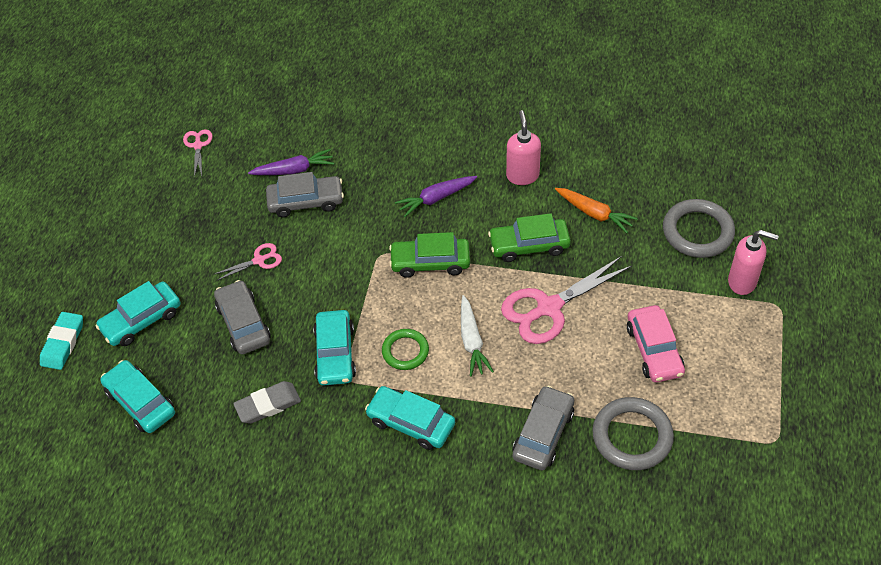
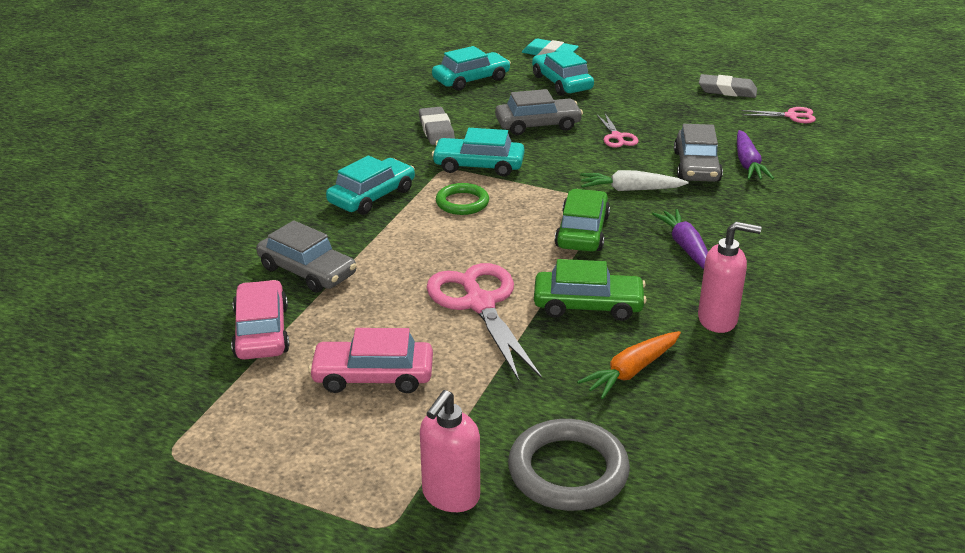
camera: 100 degrees right, 20 degrees down
white carrot [461,295,494,377] -> white carrot moved to [580,170,688,191]
green car [488,213,571,262] -> green car turned 90 degrees clockwise [534,259,647,321]
grey ring [592,397,674,470] -> pink car [231,280,290,360]
none -> grey eraser [699,74,757,98]

